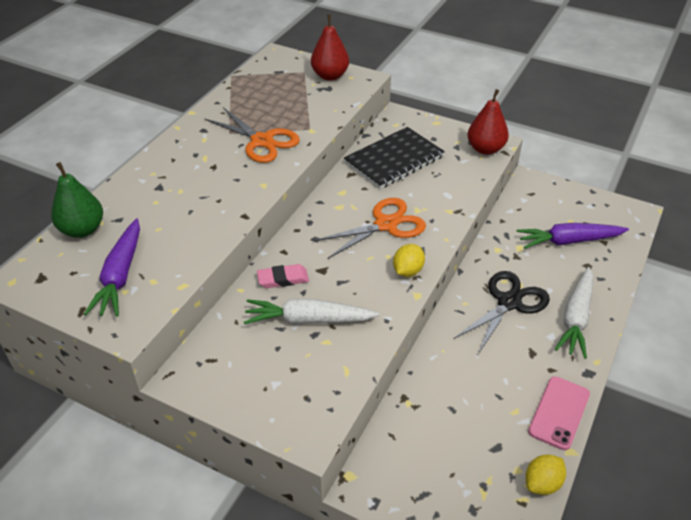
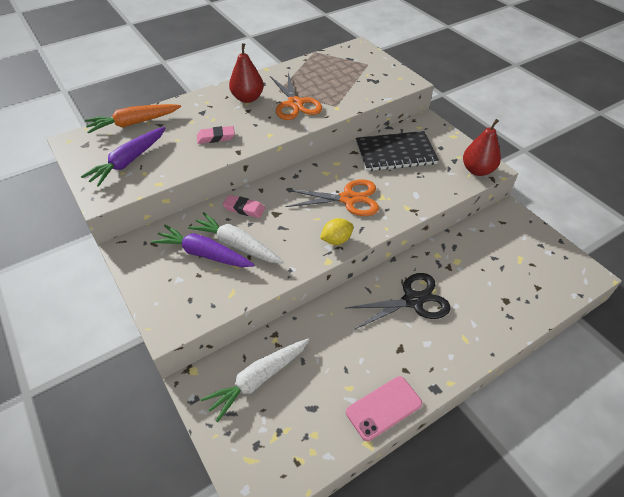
camera: 30 degrees right, 5 degrees up
green pear [51,162,103,238] -> orange carrot [85,104,181,134]
red pear [311,15,349,80] -> red pear moved to [229,43,264,103]
purple carrot [517,223,629,249] -> purple carrot moved to [151,225,254,267]
yellow lemon [526,455,566,495] -> none
white carrot [555,267,593,359] -> white carrot moved to [201,339,309,422]
none -> pink eraser [197,126,235,144]

